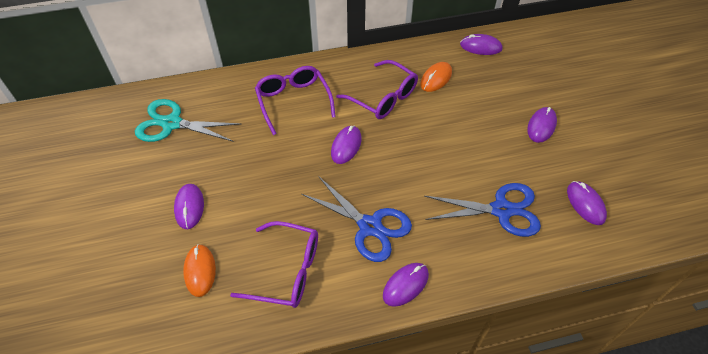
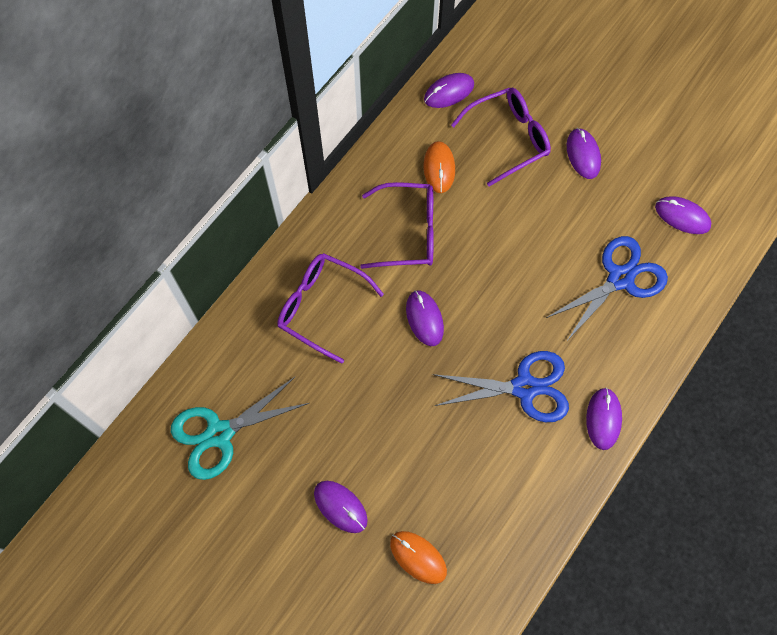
camera: 40 degrees left, 15 degrees up
purple glasses [230,221,318,308] -> purple glasses moved to [451,87,551,187]

